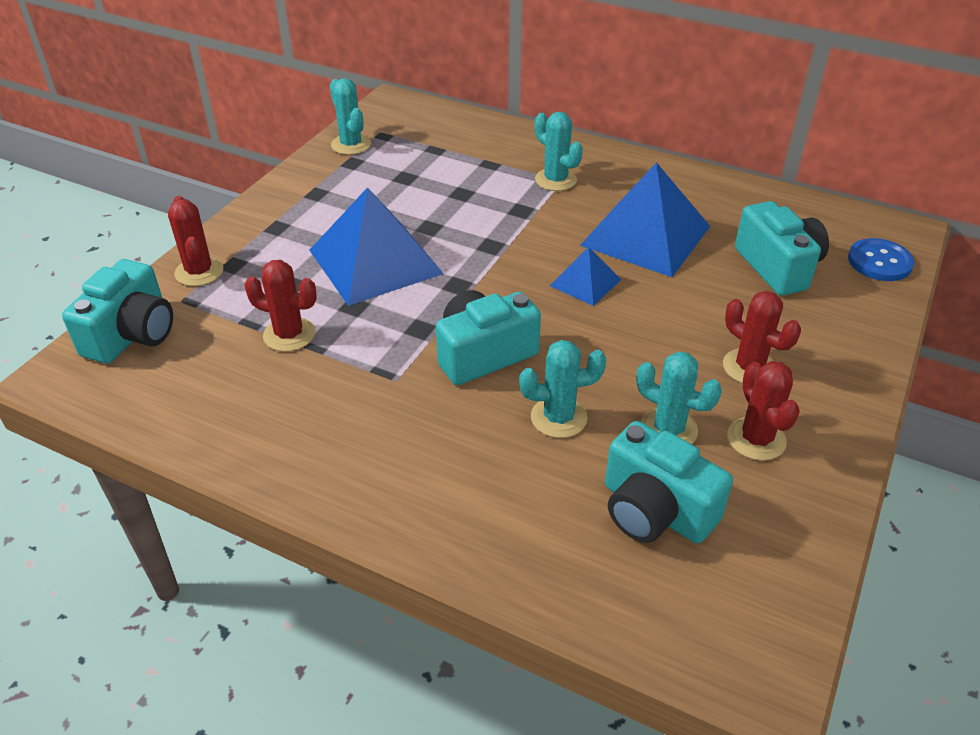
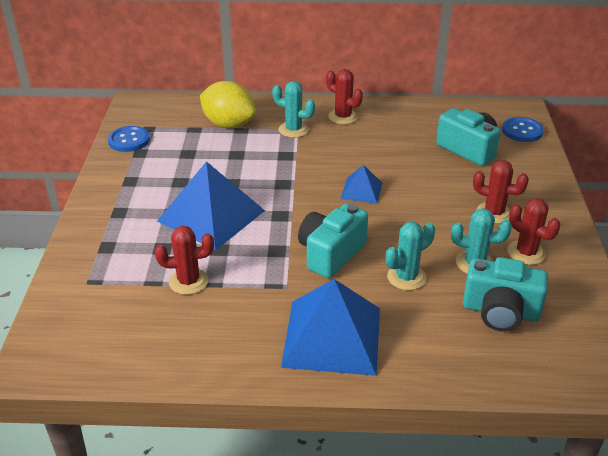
camera: 25 degrees left, 5 degrees down
turquoise camera [62,259,173,364] -> none
red cactus [168,196,223,286] -> red cactus moved to [326,69,363,124]
turquoise cactus [330,78,371,155] -> blue button [108,126,150,152]
blue pyramid [580,162,710,277] -> blue pyramid moved to [281,279,380,376]
none -> yellow lemon [200,81,256,128]

